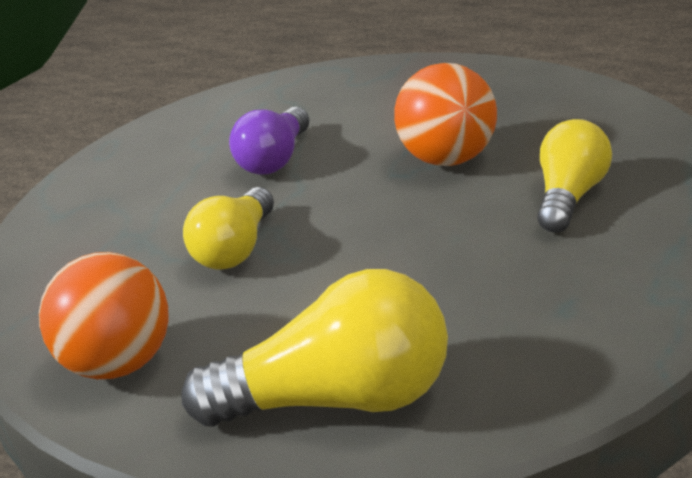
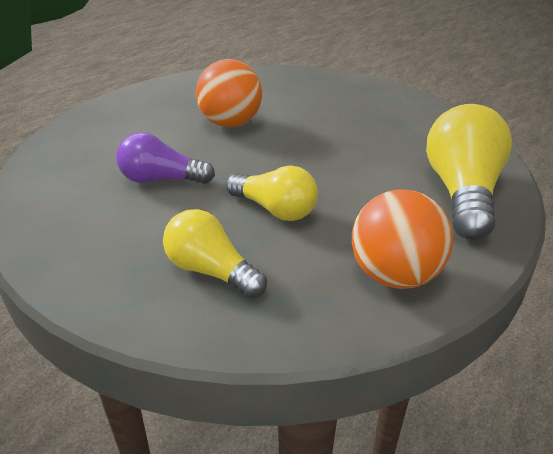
camera: 80 degrees left, 5 degrees up
purple light bulb [229,107,309,174] -> purple light bulb turned 150 degrees clockwise [116,132,215,184]
yellow light bulb [537,119,612,233] -> yellow light bulb moved to [163,209,267,299]

